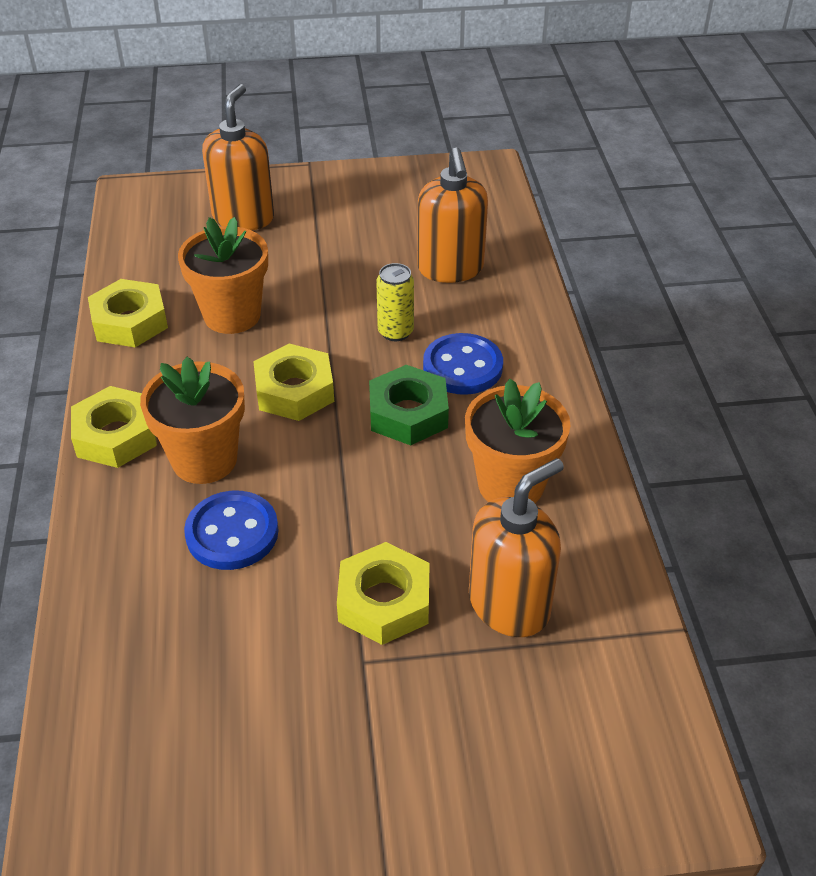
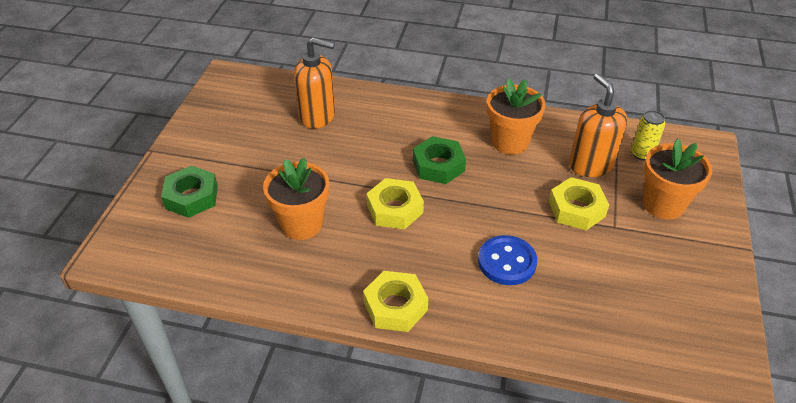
camera: 70 degrees left, 0 degrees up
yellow nut [88,279,168,347] -> none
orange flower pot [140,357,245,484] -> orange flower pot moved to [643,139,712,220]
orange soap dispenser [202,84,274,230] -> green nut [161,166,218,218]
yellow can [376,263,414,341] -> yellow can moved to [631,110,665,161]
blue button [423,333,503,395] -> none

